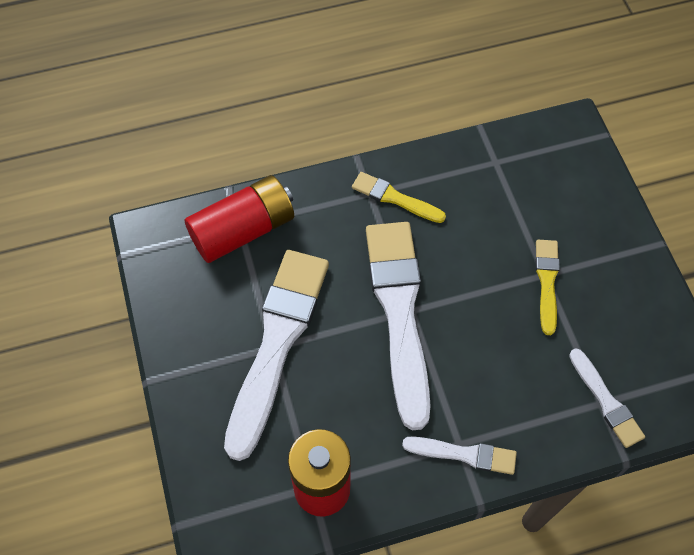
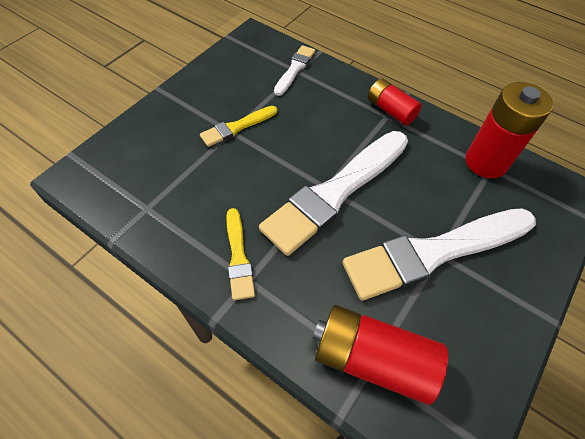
camera: 130 degrees left, 5 degrees down
white brush [402,436,517,475] -> red battery [368,78,422,126]

